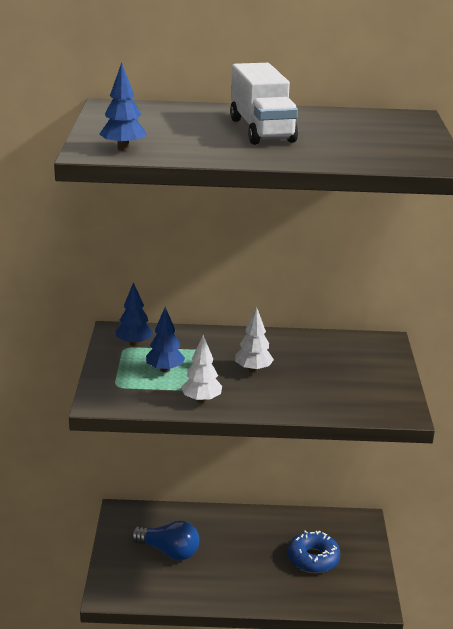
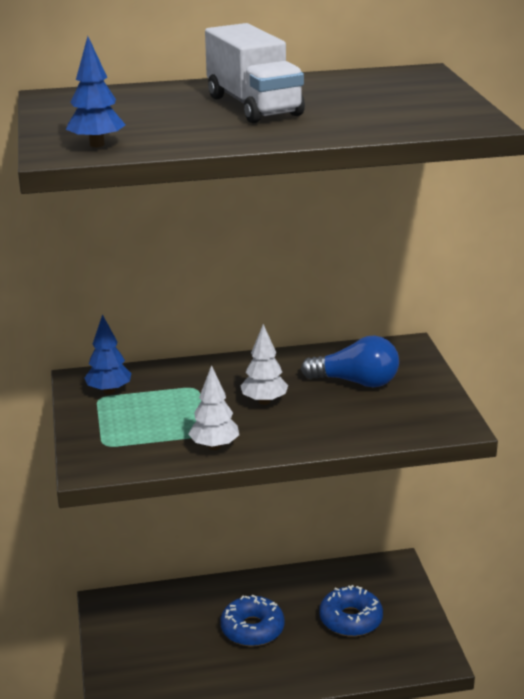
camera: 10 degrees left, 0 degrees up
blue light bulb [131,521,199,561] -> blue light bulb moved to [301,335,399,387]
blue tree [146,307,185,373] -> none
none -> blue donut [220,595,285,646]

